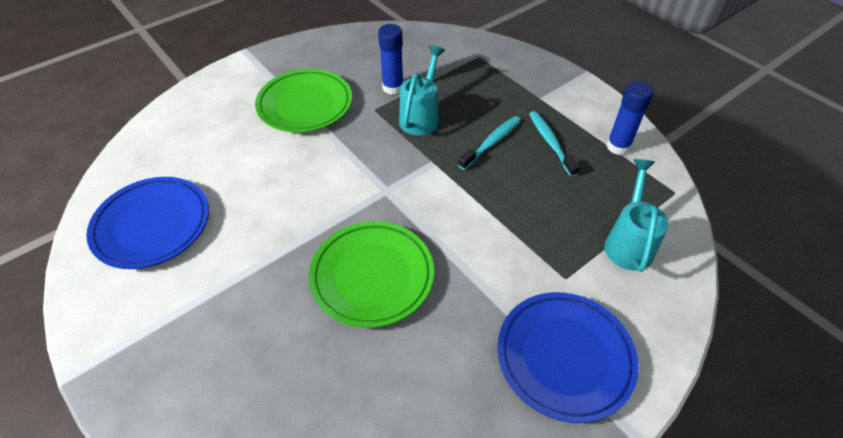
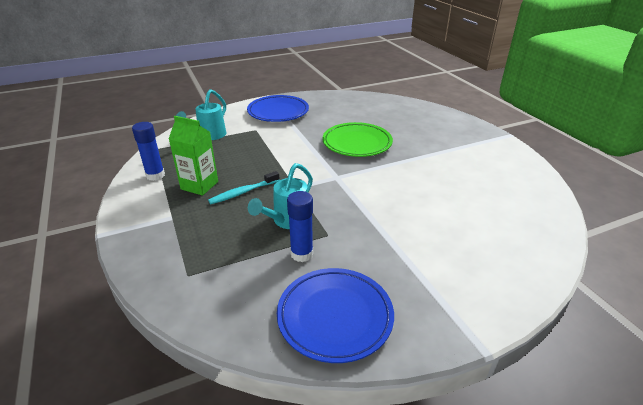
camera: 165 degrees left, 15 degrees down
blue plate [86,177,209,269] -> blue plate moved to [277,268,394,363]
green plate [255,69,352,133] -> none
turquoise toothbrush [529,111,580,177] -> green carton [169,116,218,196]

